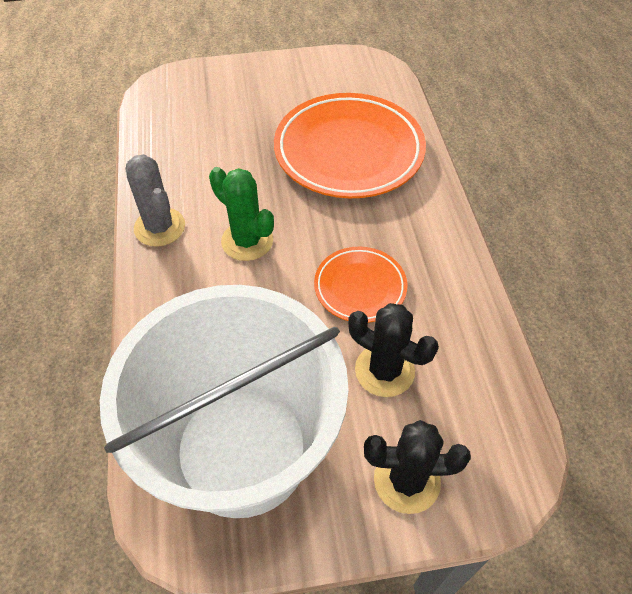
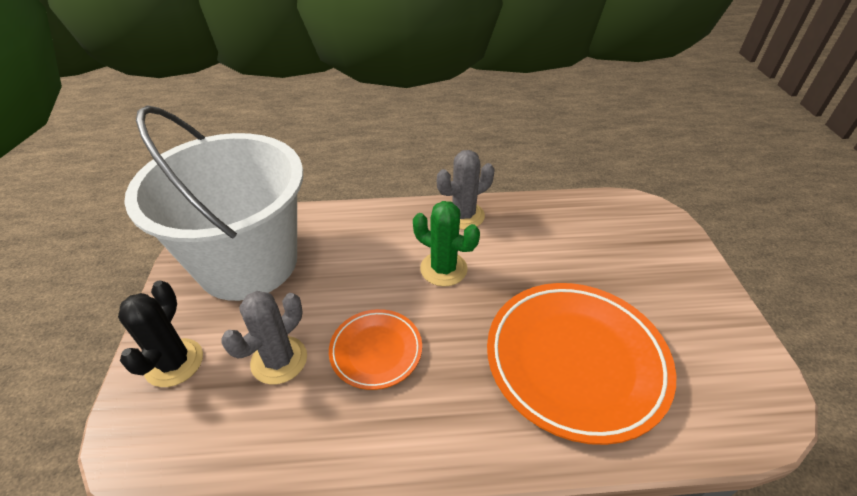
camera: 95 degrees right, 10 degrees down
green cactus [209,167,274,261] -> green cactus turned 75 degrees clockwise [413,201,480,287]
black cactus [348,303,439,397] -> grey cactus [221,291,307,384]

